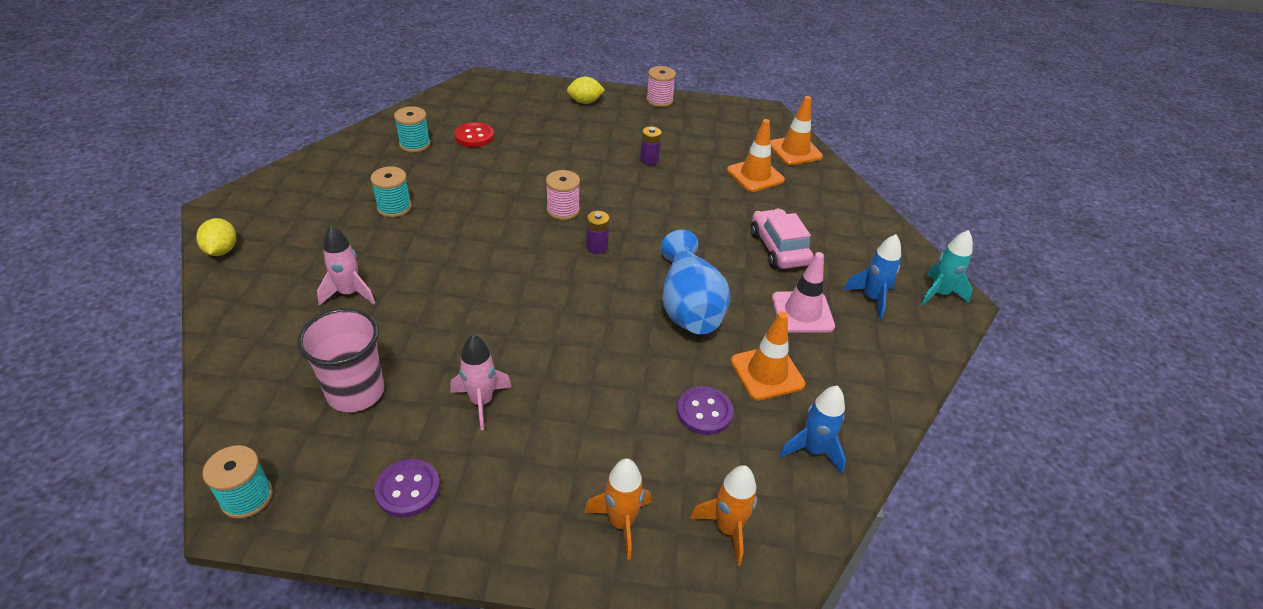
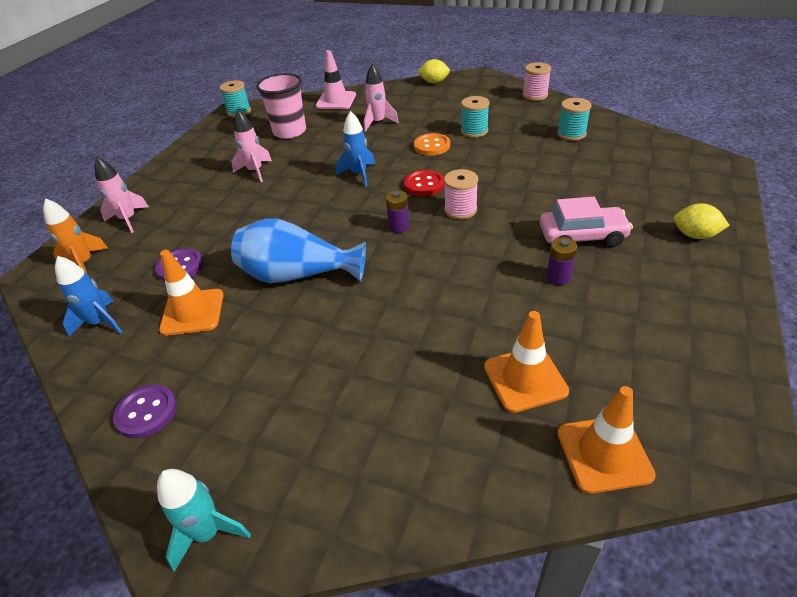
camera: 110 degrees right, 0 degrees up
purple button [374,459,440,517] -> purple button moved to [113,384,177,438]
red button [454,122,494,147] -> red button moved to [404,170,444,196]
yellow lemon [567,77,605,104] -> yellow lemon turned 75 degrees counterclockwise [673,203,730,239]
orange rocket [584,458,651,560] -> pink rocket [95,157,149,233]
pink spool [646,66,676,107] -> pink spool moved to [523,62,551,101]
pink car [751,209,813,269] -> pink car moved to [540,197,633,247]
pink traffic cone [772,252,835,333] -> pink traffic cone moved to [315,50,356,109]
blue rocket [843,234,901,320] -> blue rocket moved to [336,111,375,186]
none -> orange button [414,133,450,156]

